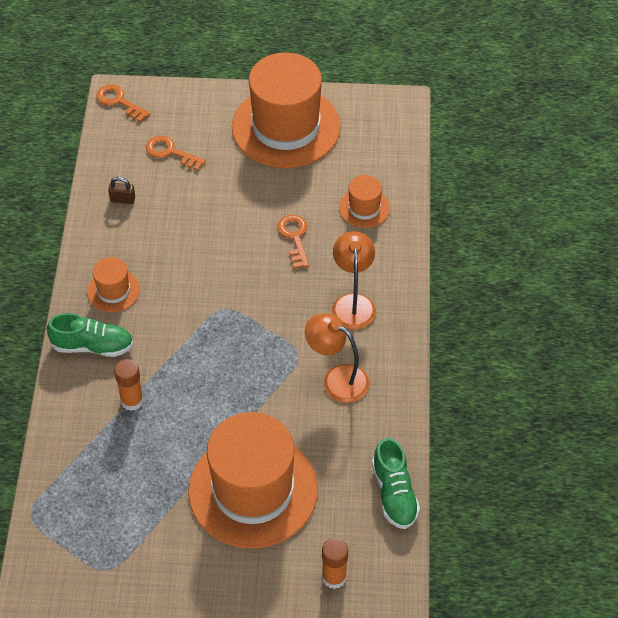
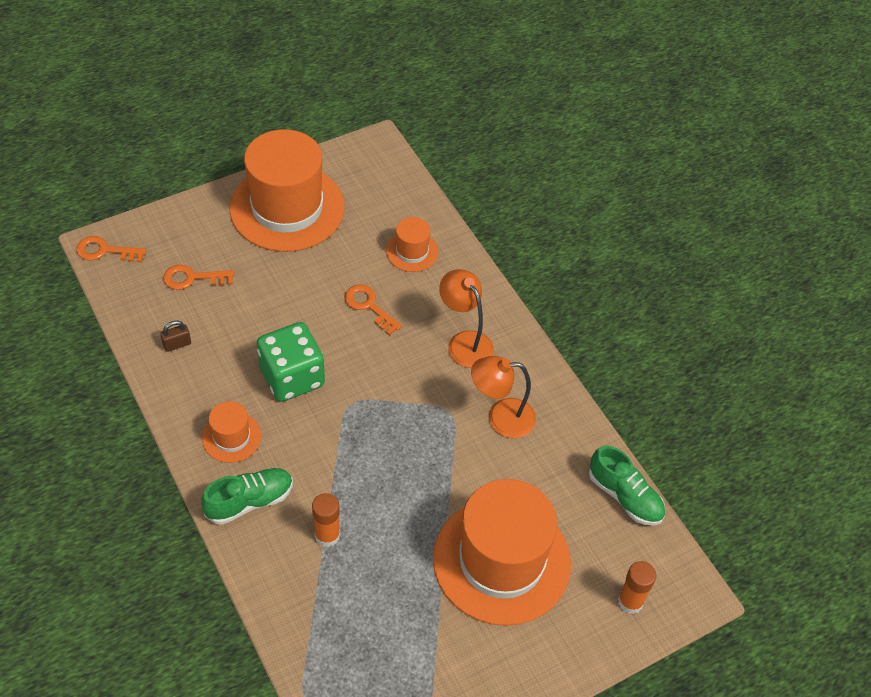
camera: 35 degrees left, 0 degrees up
none -> green dice [256,322,325,402]

